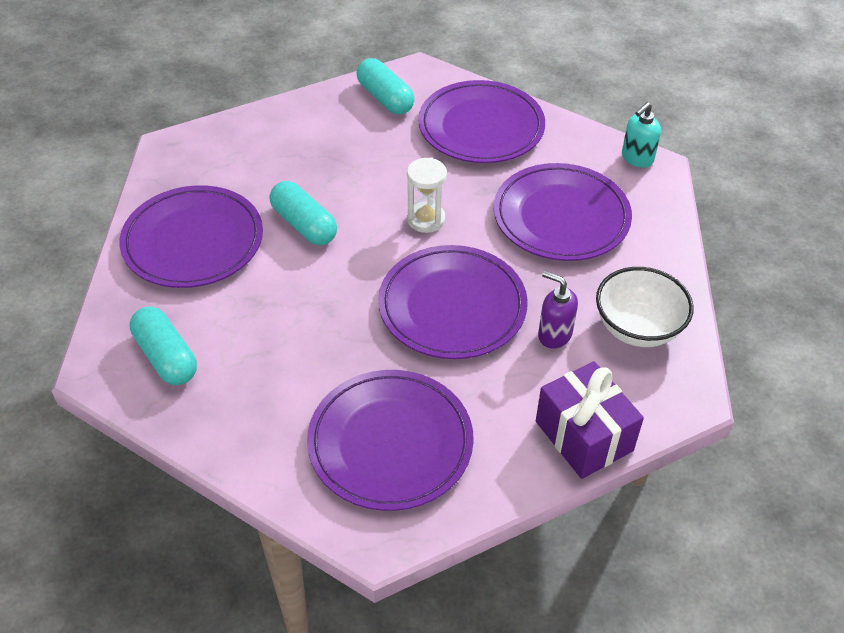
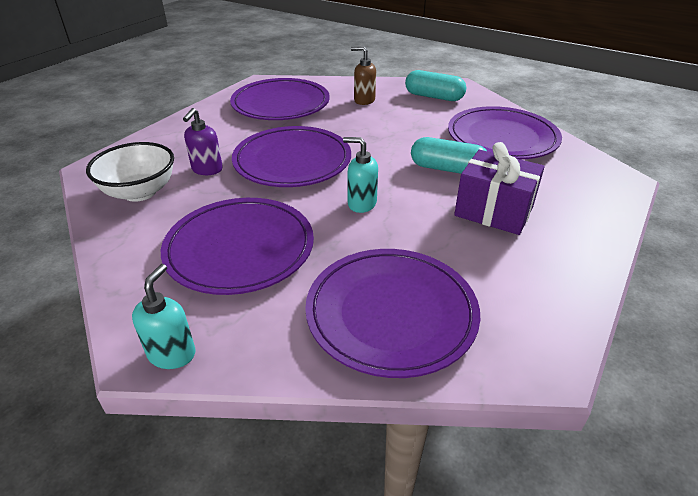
camera: 150 degrees right, 10 degrees down
turquoise capsule [356,58,415,115] -> none
white hourglass [407,157,447,233] -> turquoise soap dispenser [343,137,378,213]
purple gift [536,361,644,479] -> purple gift moved to [454,142,545,235]
purple soap dispenser [538,271,578,348] -> purple soap dispenser turned 105 degrees clockwise [183,108,223,175]
none -> brown soap dispenser [351,46,376,105]

